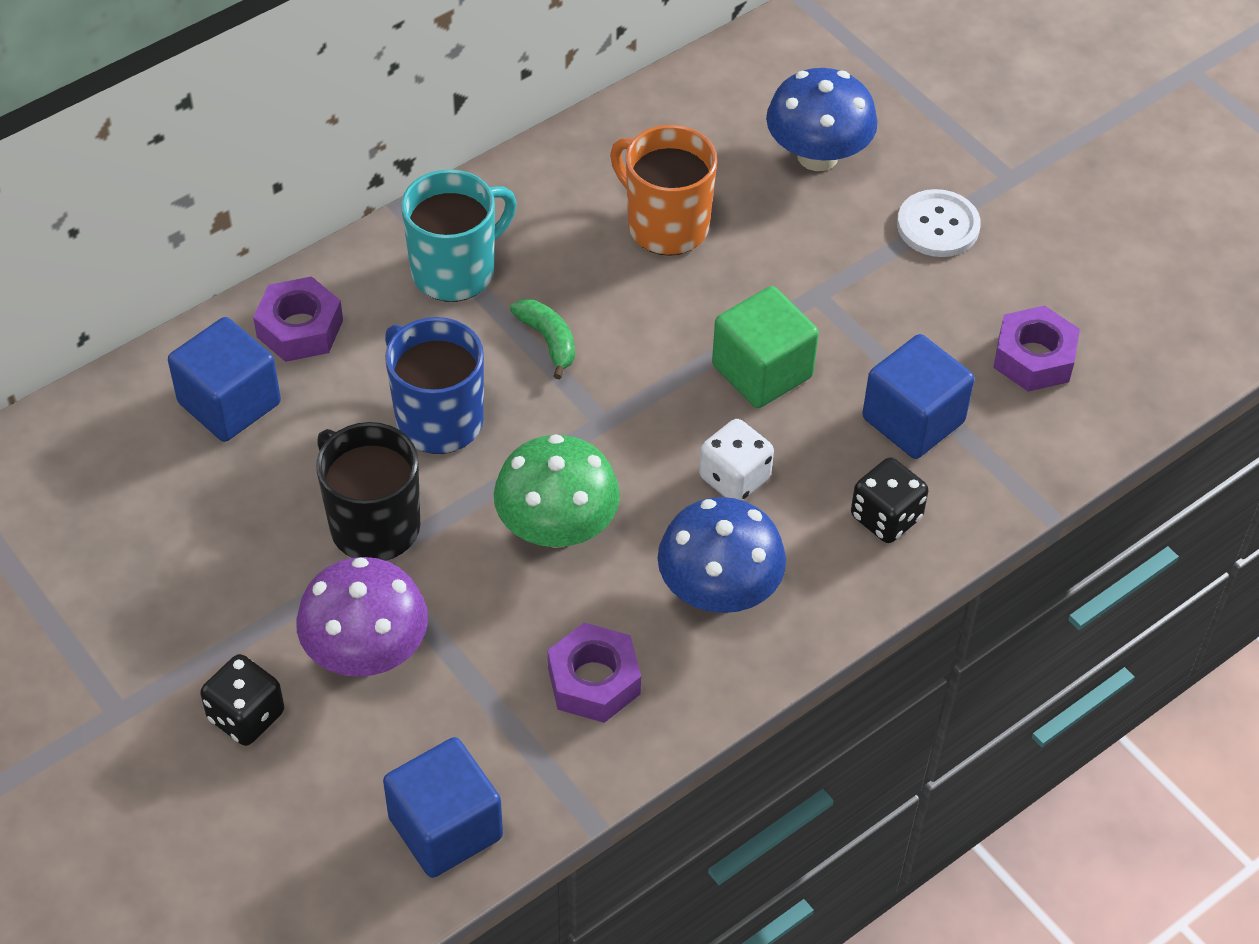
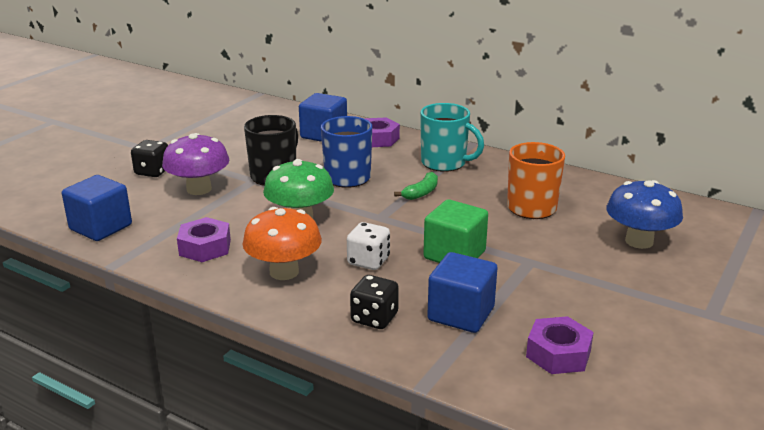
camera: 70 degrees right, 25 degrees down
blue mushroom [658,497,786,613] -> orange mushroom [243,207,322,280]
white button [897,189,981,257] -> none

